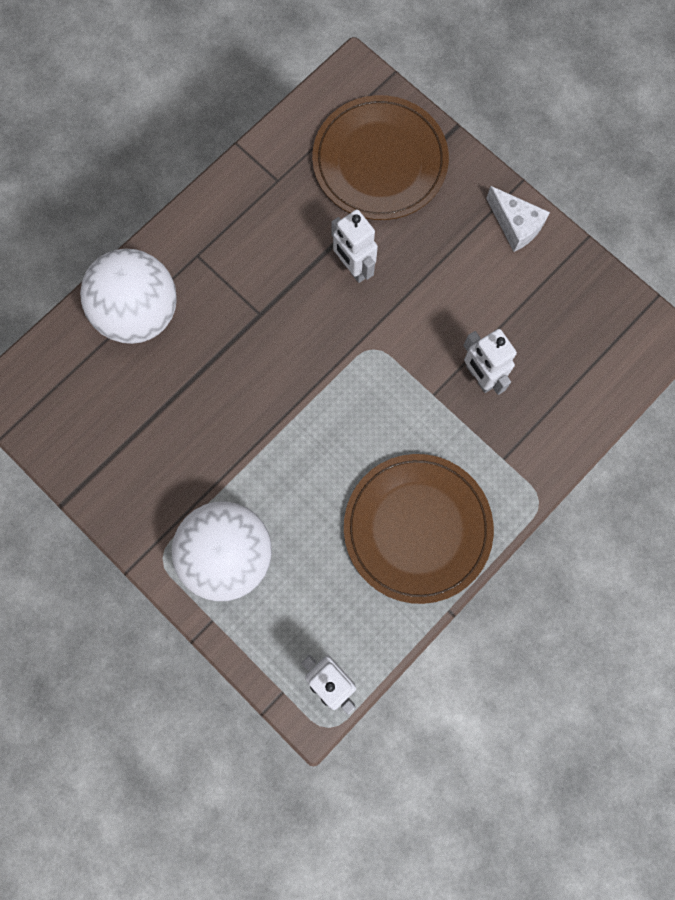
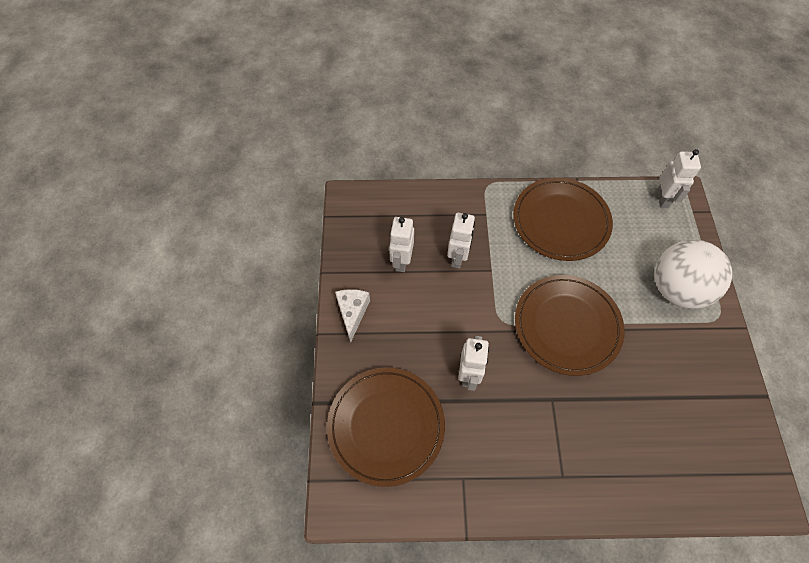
camera: 135 degrees left, 15 degrees down
white ball [80,249,177,344] -> none
none -> white robot [389,217,414,272]
none -> brown plate [515,275,624,376]

